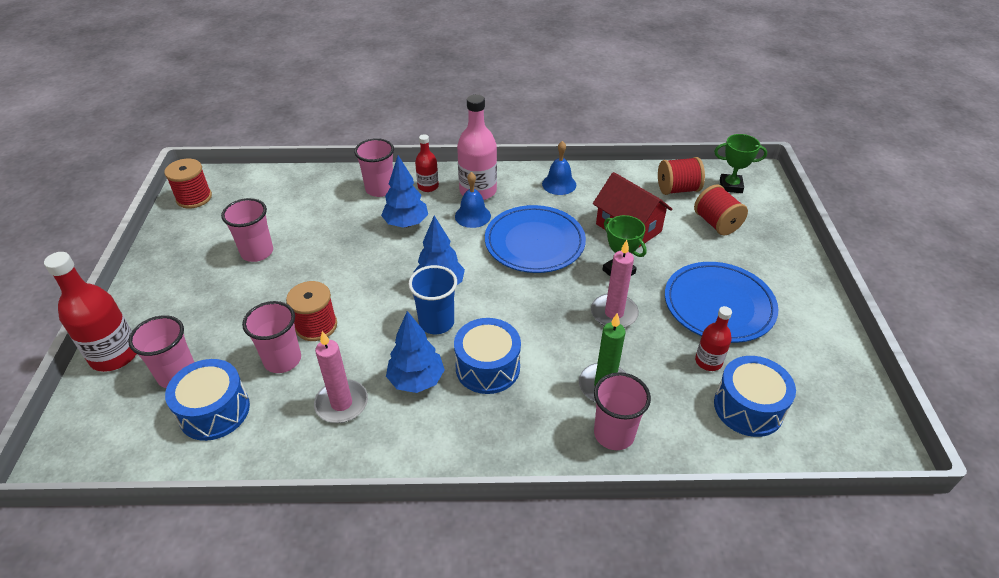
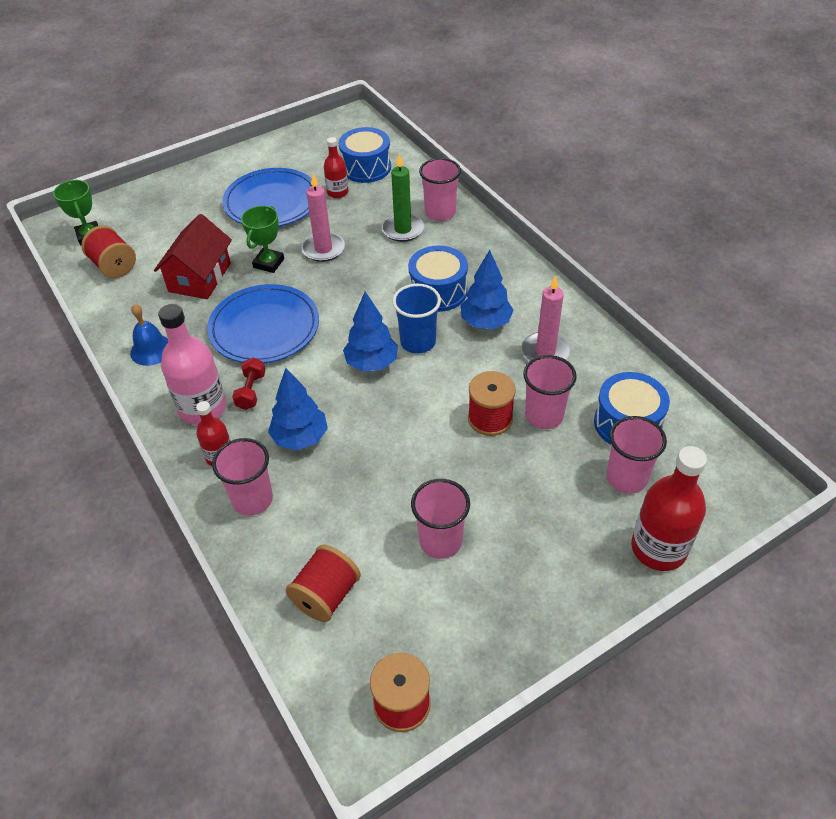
camera: 120 degrees left, 5 degrees up
blue bell [455,172,491,228] -> red dumbbell [232,358,265,410]
red spool [694,184,748,235] -> red spool moved to [286,545,361,622]

